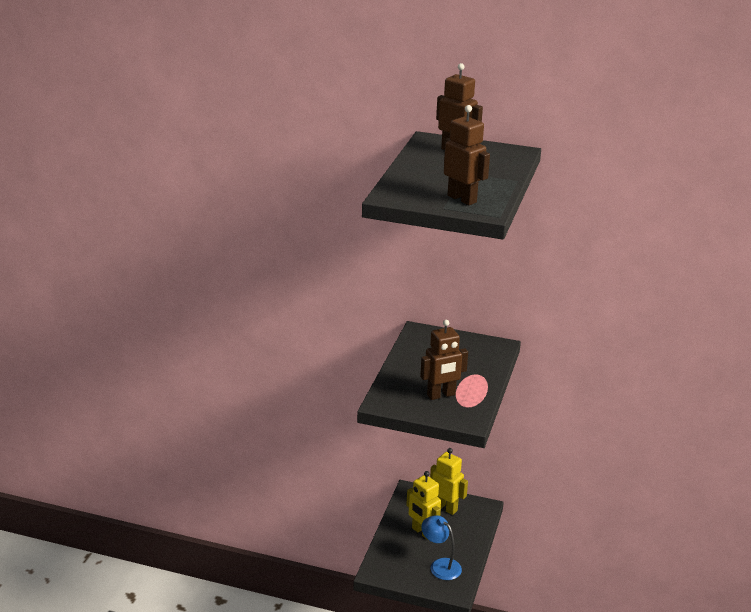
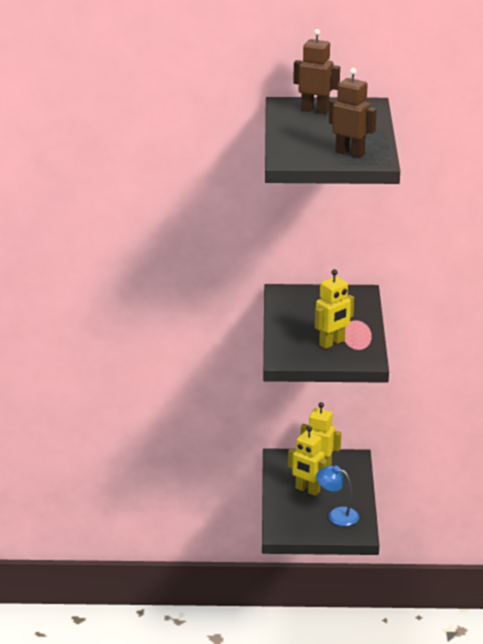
camera: 15 degrees left, 0 degrees up
brown robot [420,320,468,400] -> yellow robot [315,269,354,349]

